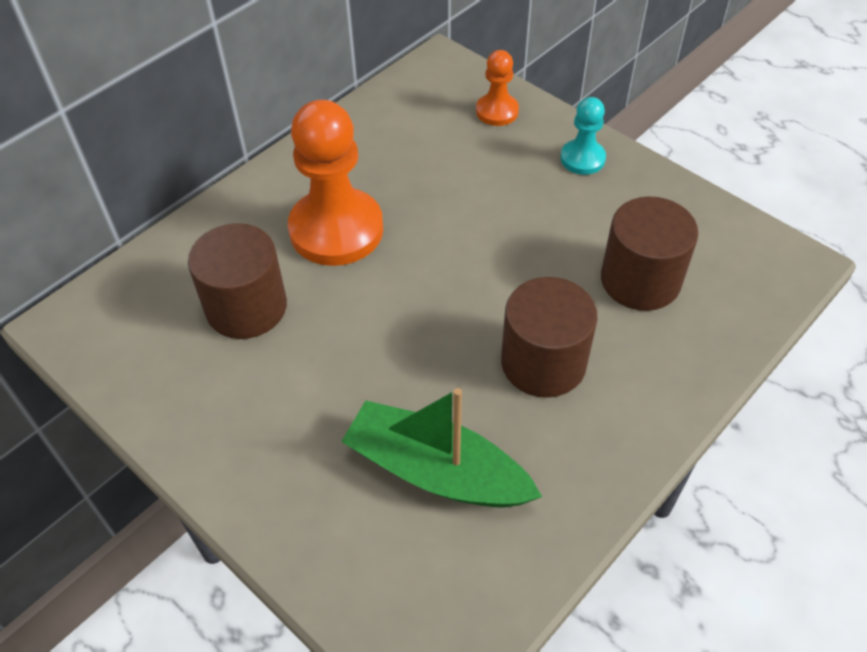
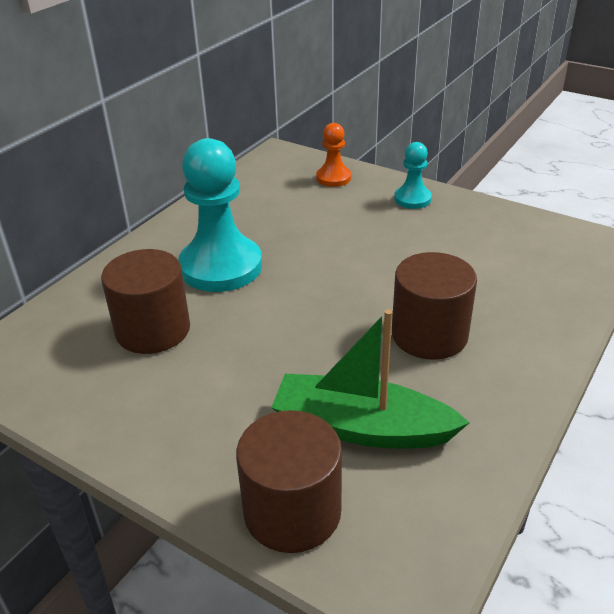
camera: 10 degrees left, 15 degrees down
orange pawn [288,100,383,266] -> turquoise pawn [178,138,262,292]
brown cylinder [601,196,698,311] -> brown cylinder moved to [236,410,342,553]

